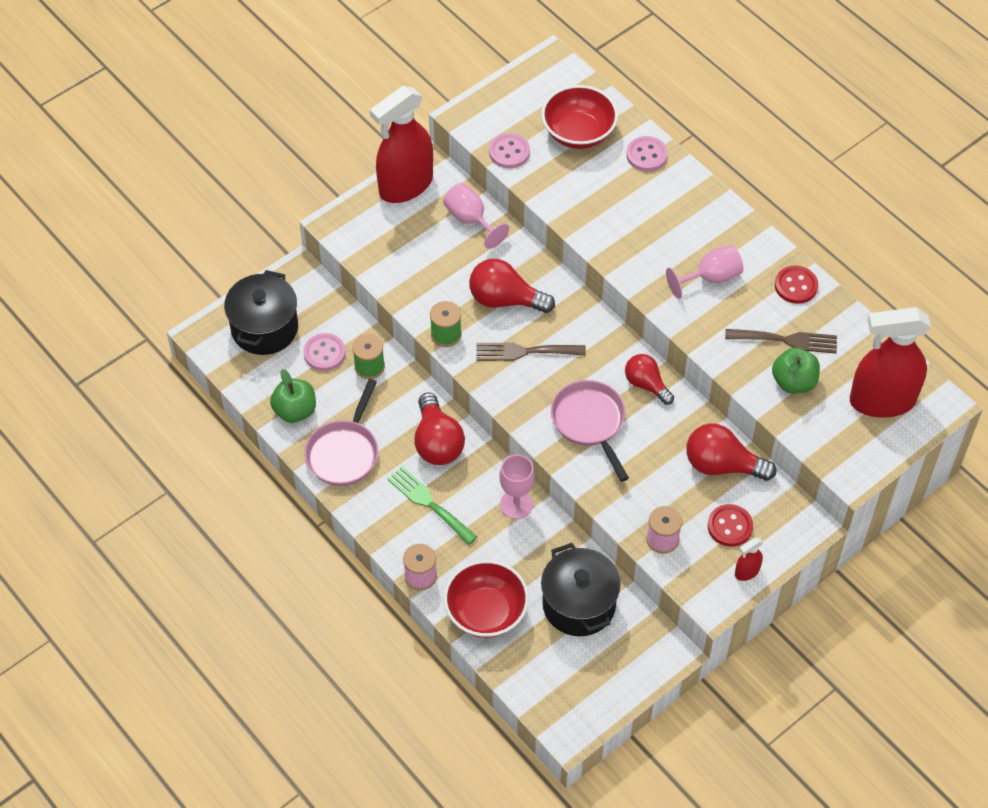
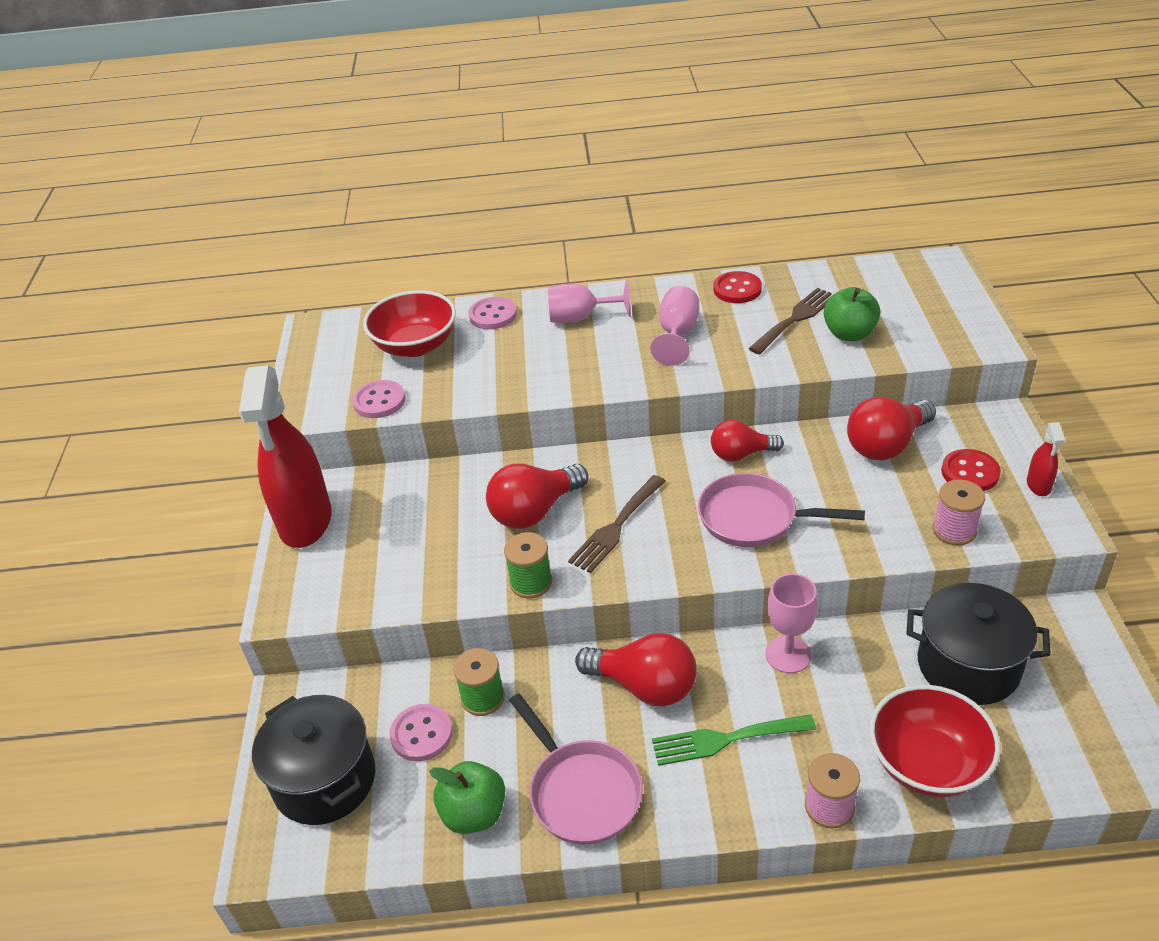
camera: 50 degrees left, 15 degrees down
pink goblet [443,183,509,249] -> pink goblet moved to [547,279,631,323]
red spray bottle [850,307,931,418] -> none

